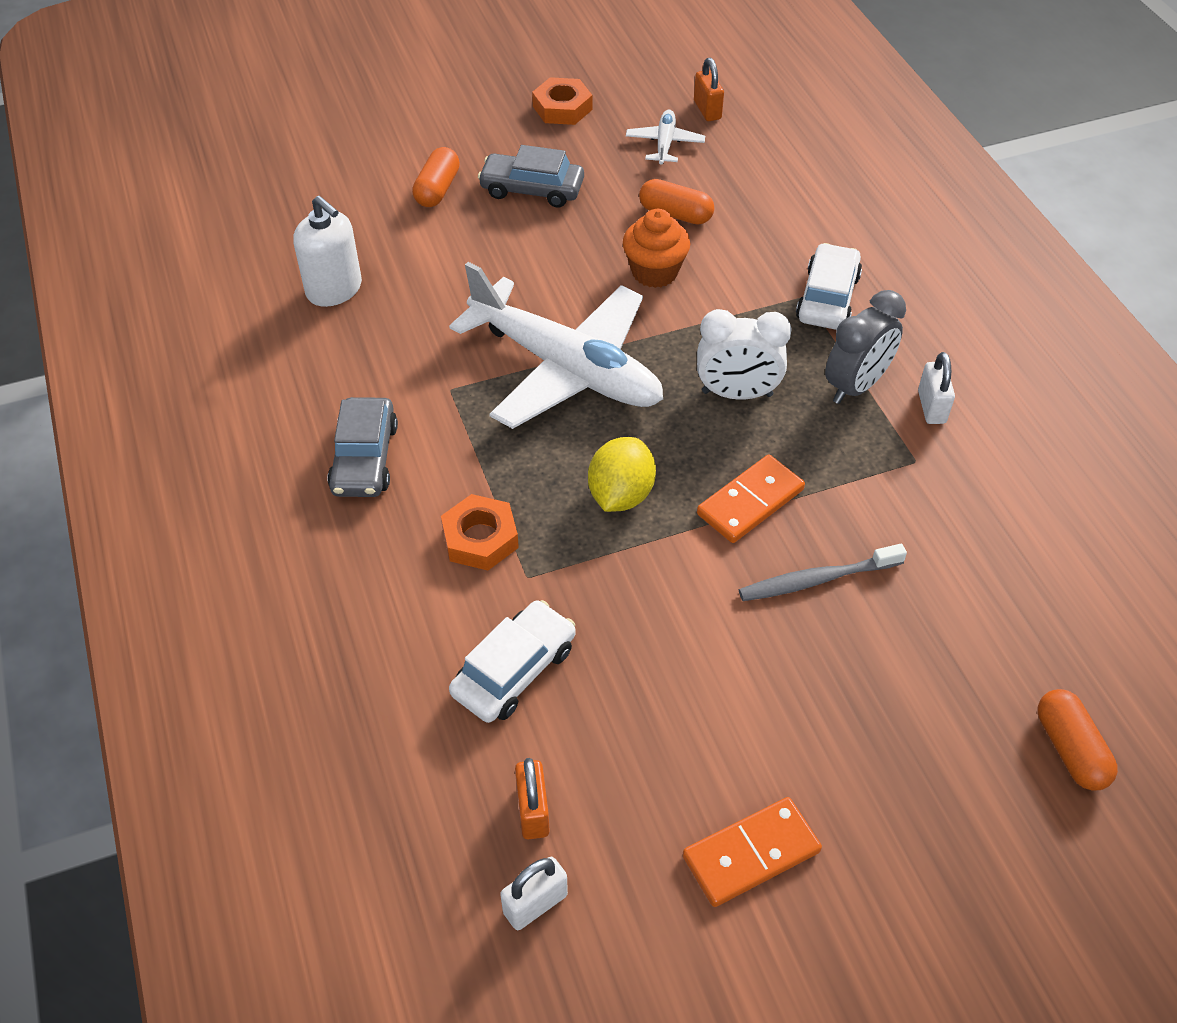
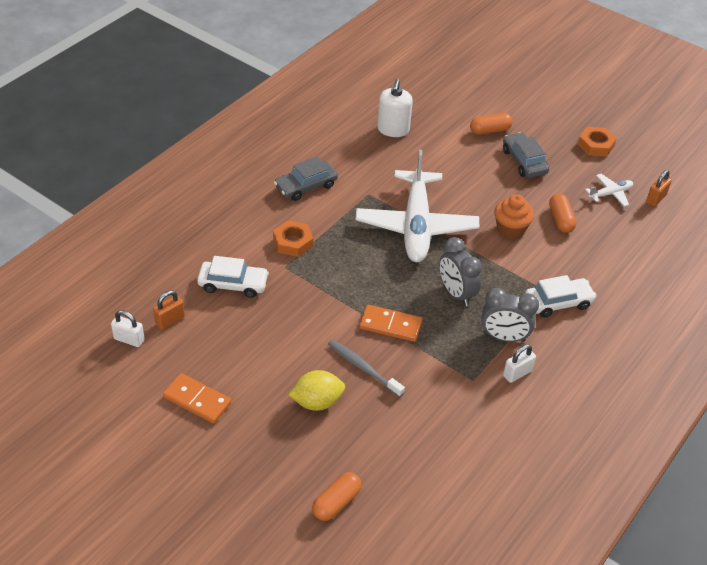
camera: 55 degrees right, 5 degrees down
yellow lemon [588,437,656,512] -> yellow lemon moved to [288,370,345,411]
white clock [697,309,792,400] -> grey clock [439,237,482,306]

